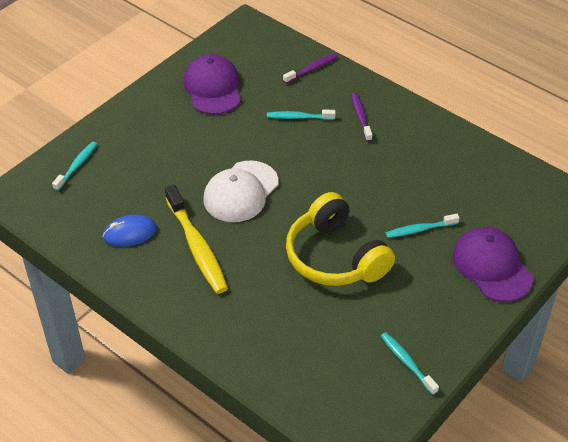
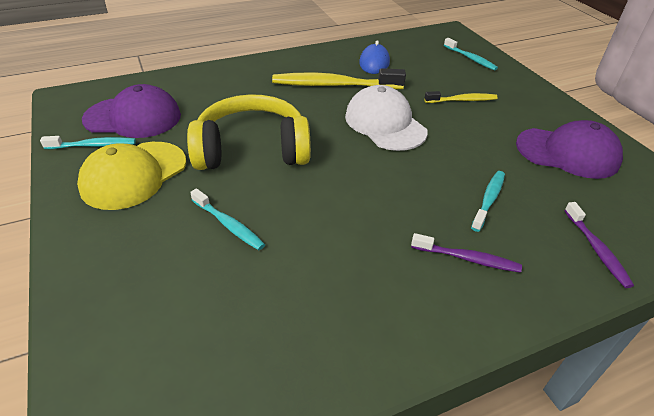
camera: 115 degrees right, 5 degrees down
turquoise toothbrush [386,214,459,238] -> turquoise toothbrush turned 120 degrees clockwise [190,188,265,250]
purple cap [453,227,533,302] -> purple cap moved to [82,84,181,138]
none -> yellow cap [77,142,186,210]
none -> yellow toothbrush [424,91,498,103]

